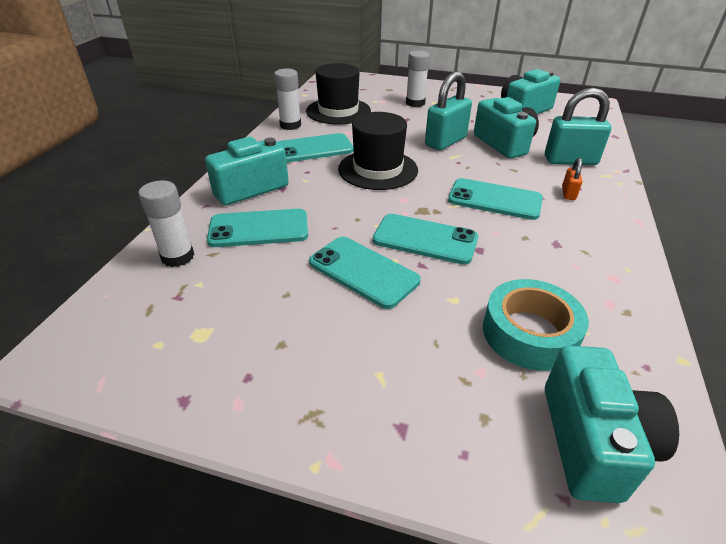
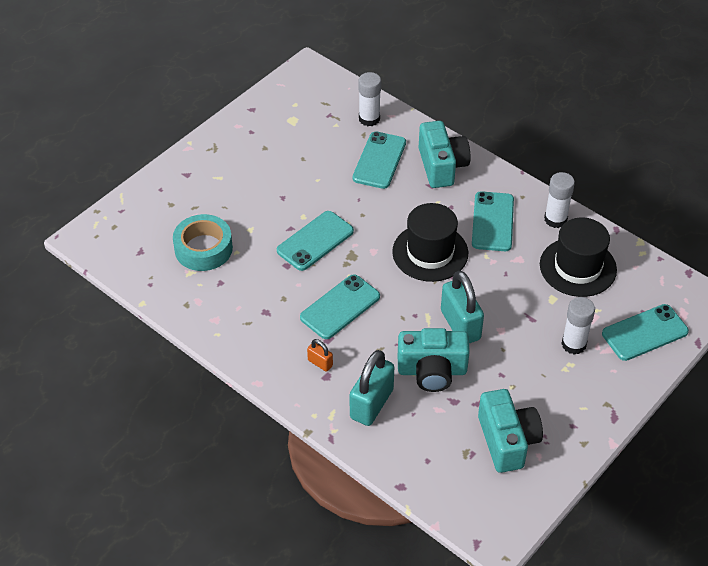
camera: 115 degrees right, 10 degrees up
turquoise phone [309,237,421,309] -> turquoise phone moved to [602,304,689,361]
turquoise camera [545,345,679,503] -> none

